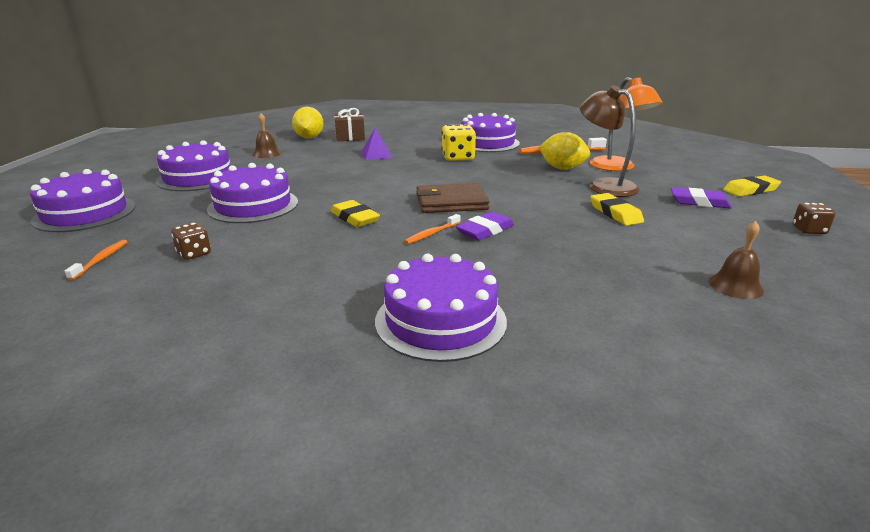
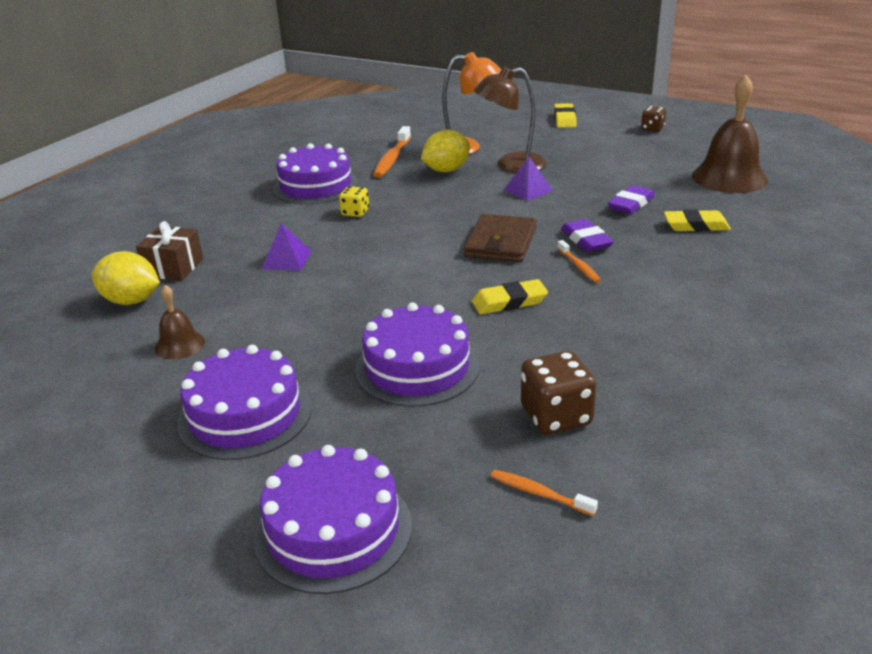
camera: 65 degrees left, 5 degrees up
brown dice [171,222,211,260] -> brown dice [521,351,596,434], size x1.66
purple cake [375,254,507,362] -> none
yellow dice [441,124,476,161] -> yellow dice [339,186,369,217], size x0.60
yellow eraser [591,193,644,226] -> yellow eraser moved to [664,209,731,232]
purple eraser [671,187,732,209] -> purple eraser moved to [608,185,655,214]
brown bell [709,221,764,299] -> brown bell [692,75,768,193], size x1.98
none -> purple pyramid [504,157,553,201]

